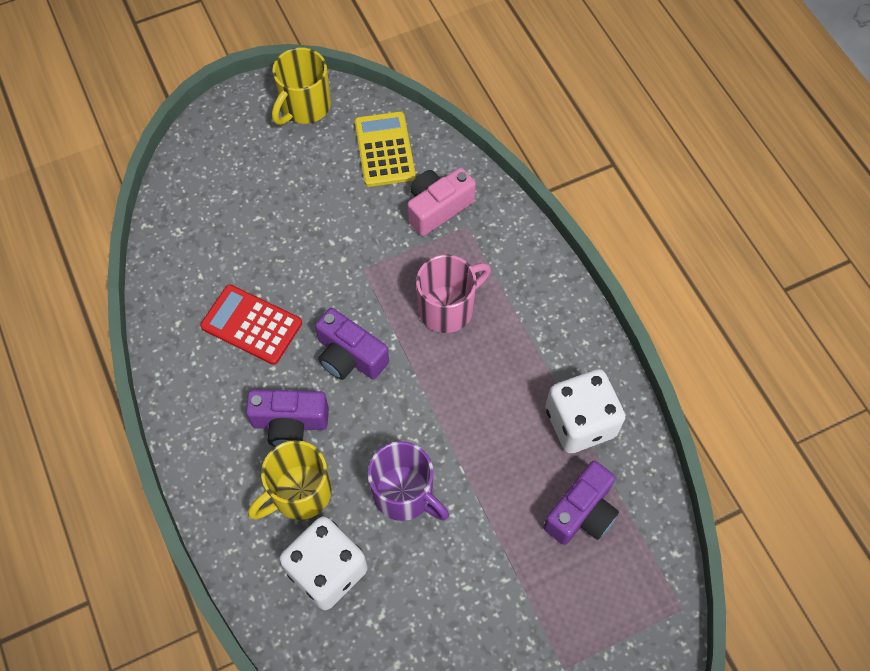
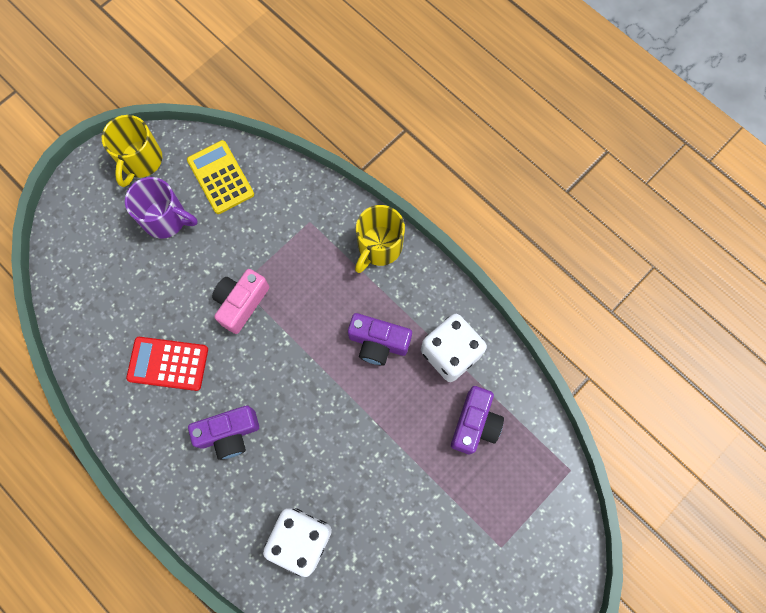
camera: 20 degrees left, 10 degrees up
yellow mug [248,440,332,520] -> yellow mug moved to [355,205,405,273]
purple camera [315,308,389,380] -> purple camera moved to [348,313,412,366]
purple mug [368,441,449,521] -> purple mug moved to [125,177,198,238]
pink camera [407,168,476,236] -> pink camera moved to [212,269,269,334]
pink mug [416,255,491,333] -> none

